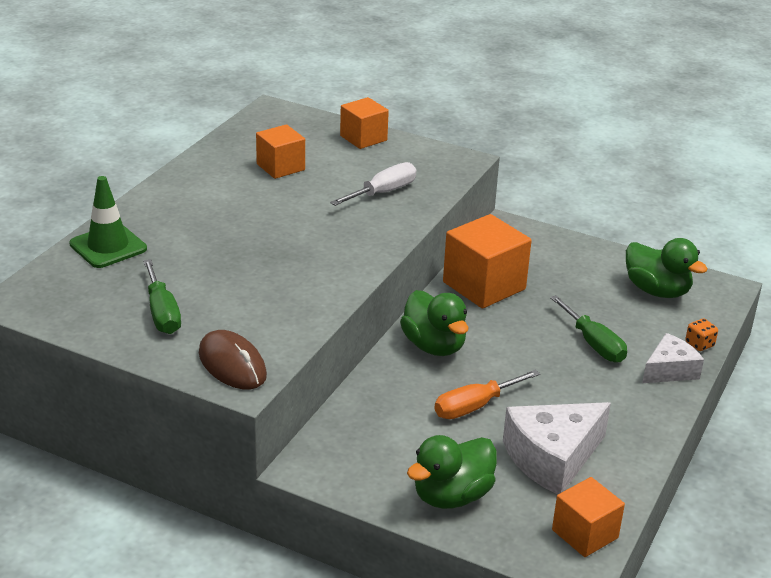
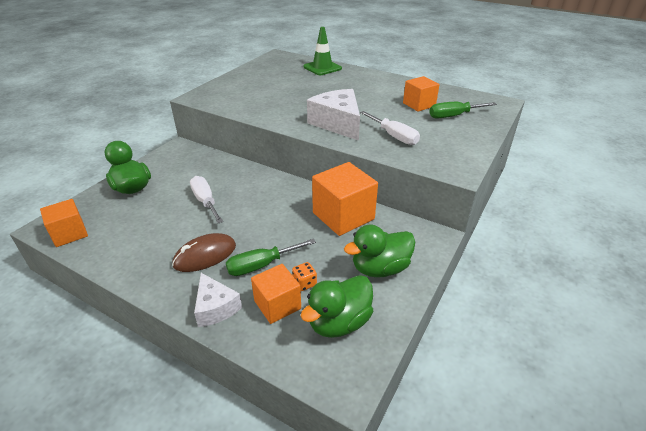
camera: 95 degrees right, 5 degrees up
green screwdriver [143,259,181,334] -> green screwdriver moved to [429,102,497,119]
brown mouse [199,330,267,389] -> brown mouse moved to [172,233,236,272]
orange cube [340,97,389,149] -> orange cube moved to [251,264,301,324]
green duck [400,290,469,356] -> green duck moved to [344,225,415,278]
orange screwdriver [434,370,540,419] -> white screwdriver [190,176,223,223]
white cheese [503,402,611,495] -> white cheese moved to [307,89,360,141]
orange dice [685,319,718,351] -> orange dice moved to [292,262,317,291]

